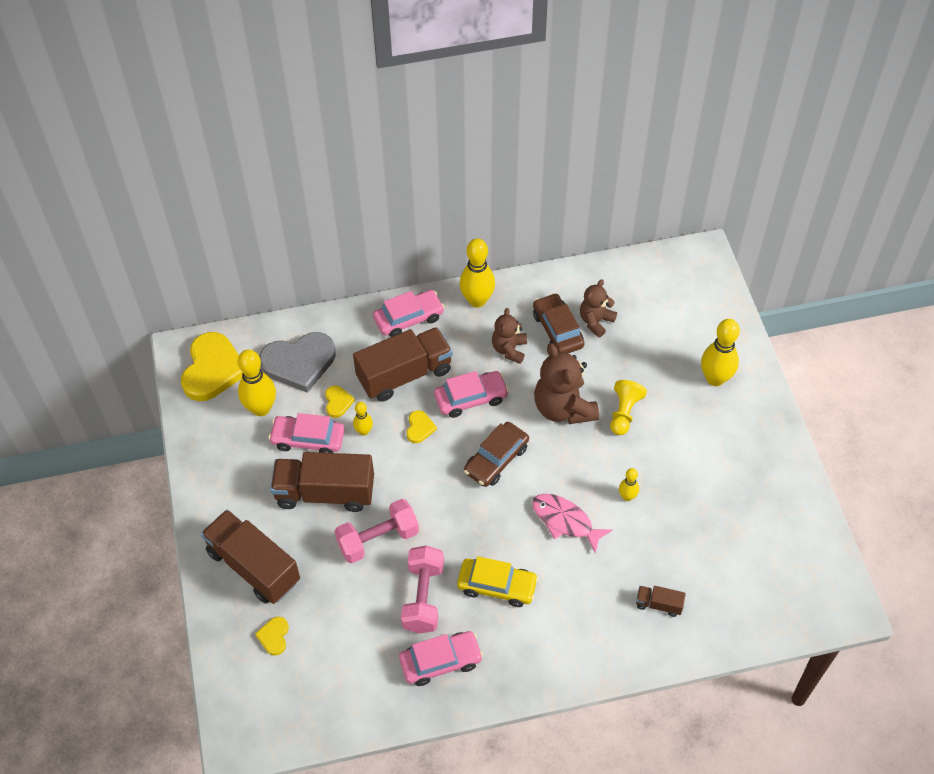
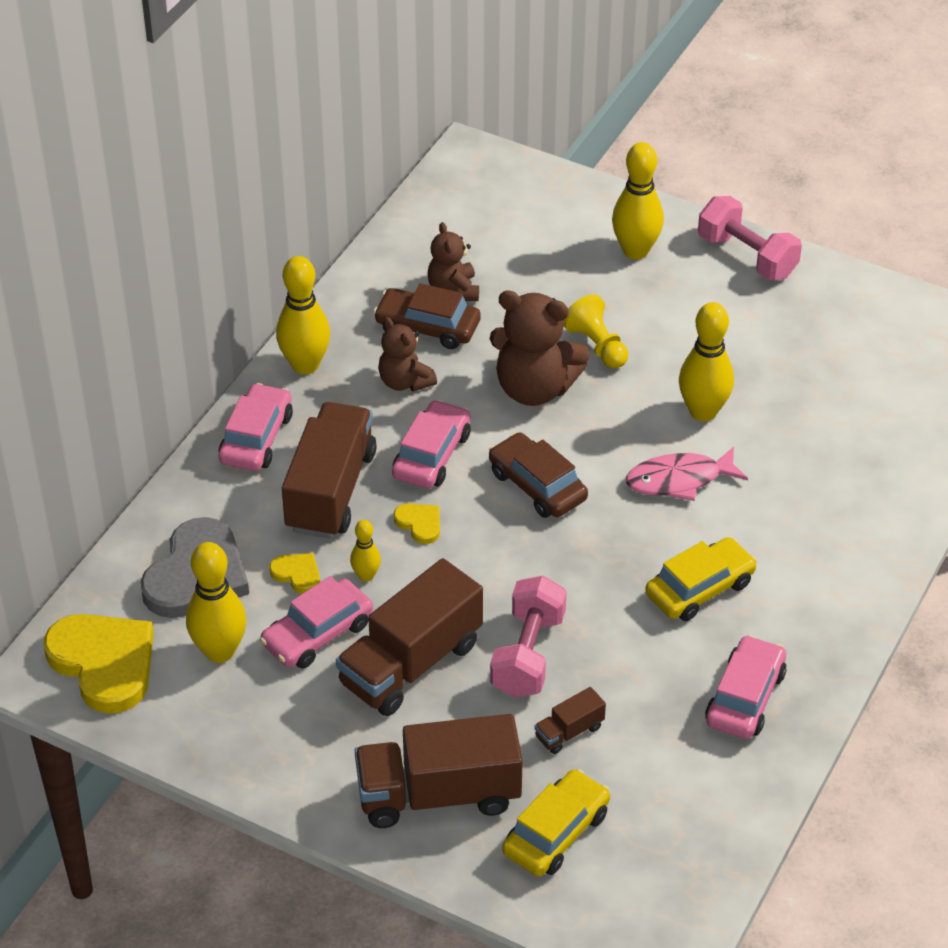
camera: 50 degrees left, 10 degrees down
yellow heart [255,617,289,656] -> yellow car [502,769,610,876]
pink dumbbell [401,546,444,634] -> pink dumbbell moved to [698,196,802,280]
brown car [464,422,529,487] -> brown car turned 150 degrees clockwise [489,432,588,518]
yellow bowling pin [619,468,639,501] -> yellow bowling pin [679,302,734,422], size x1.91
brown truck [636,586,686,617] -> brown truck moved to [534,687,606,754]

